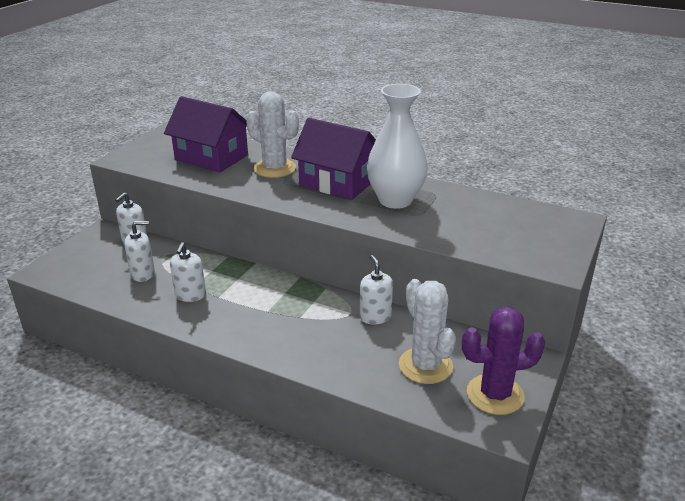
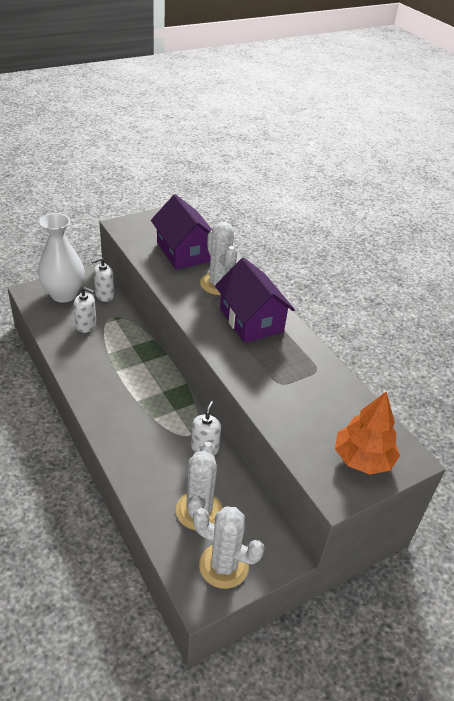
camera: 30 degrees right, 10 degrees up
white soap dispenser [170,242,206,302] -> none
white vase [367,84,428,209] -> white vase moved to [38,213,85,302]
purple cactus [462,307,545,415] -> white cactus [193,506,265,589]
none -> orange tree [335,392,400,474]

